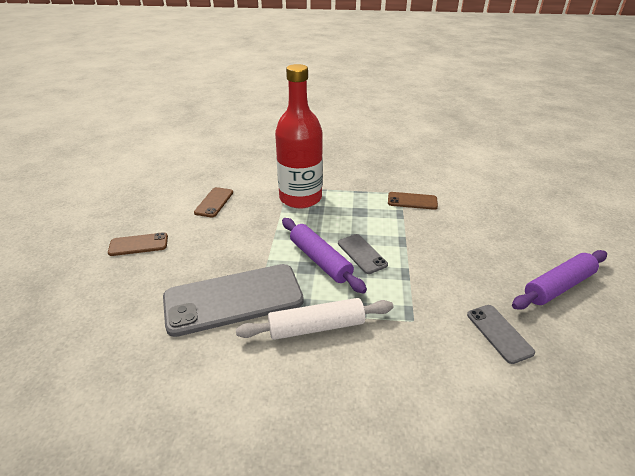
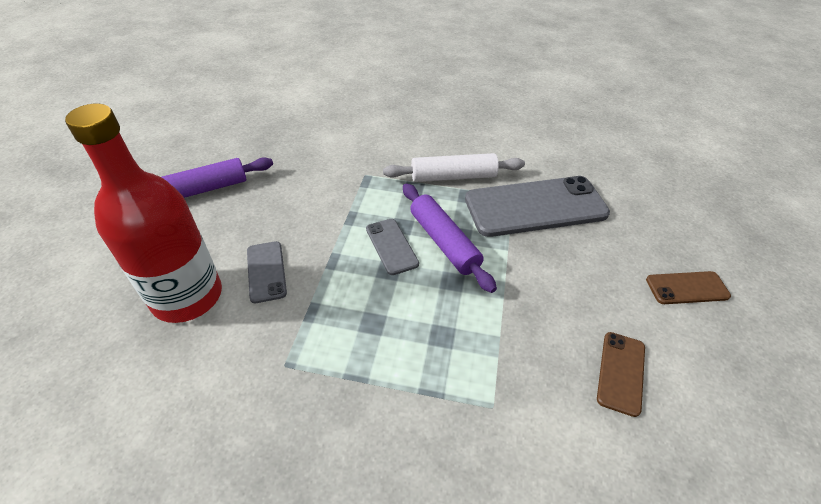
camera: 175 degrees left, 10 degrees up
red bottle [275,64,323,208] -> red bottle moved to [65,104,222,323]
brown phone [388,192,438,210] -> none
grey phone [467,305,535,364] -> grey phone moved to [247,241,287,303]

